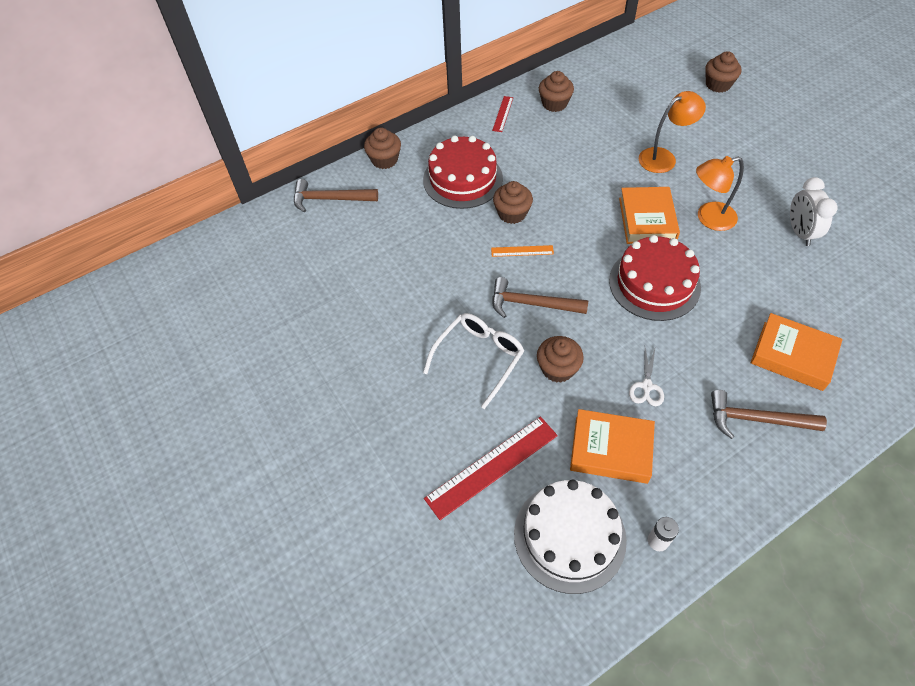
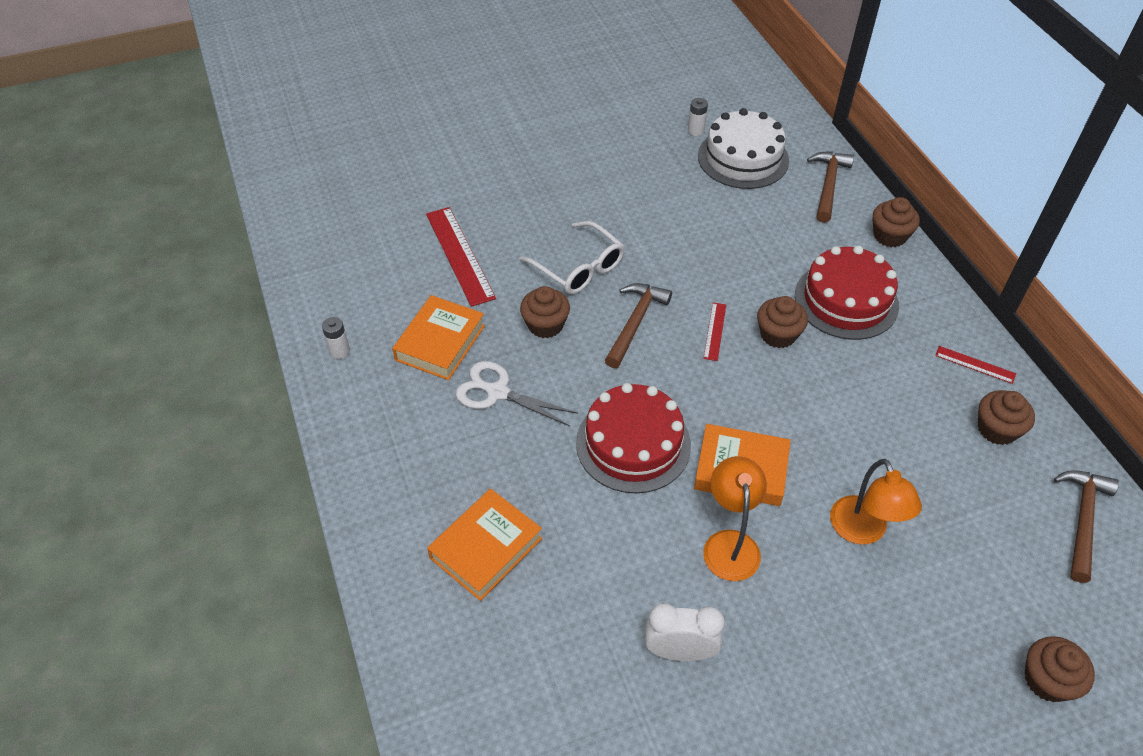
camera: 100 degrees right, 5 degrees down
orange ruler [491,245,554,257] -> red ruler [703,302,726,361]
white cake [514,480,627,594] -> white cake moved to [698,108,789,189]
white scissors [629,348,664,406] -> white scissors [456,361,578,426], size x1.56
brown hammer [711,390,827,439] -> brown hammer moved to [1054,470,1119,583]
none -> white battery [688,98,708,136]

